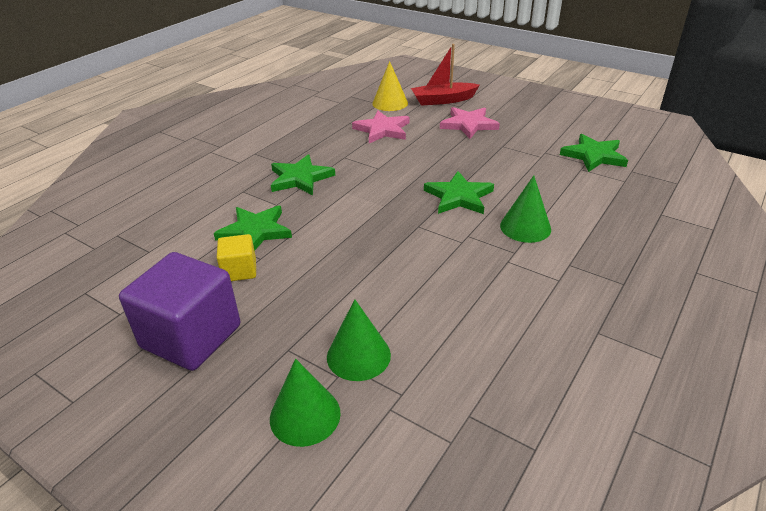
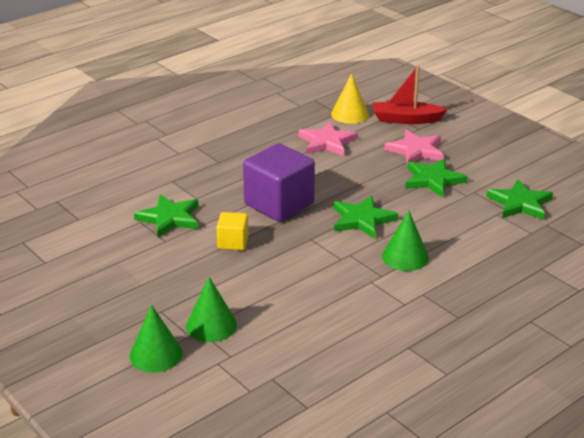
camera: 15 degrees right, 5 degrees down
purple cube [119,252,240,371] -> purple cube moved to [243,143,315,222]
yellow cube [217,234,256,281] -> yellow cube moved to [217,212,248,250]
green star [271,154,335,195] -> green star moved to [405,159,468,198]

